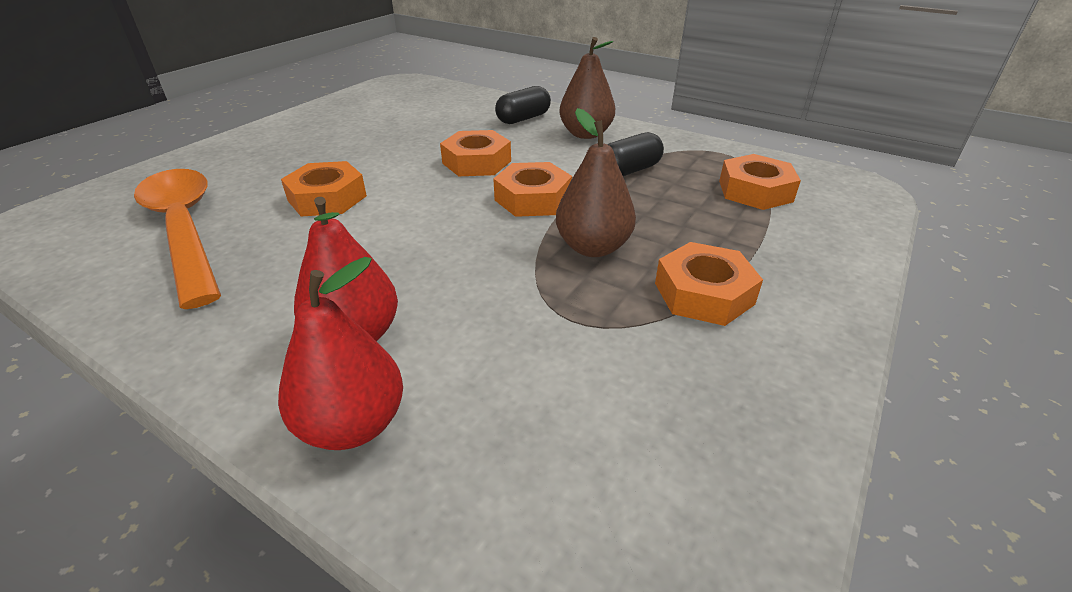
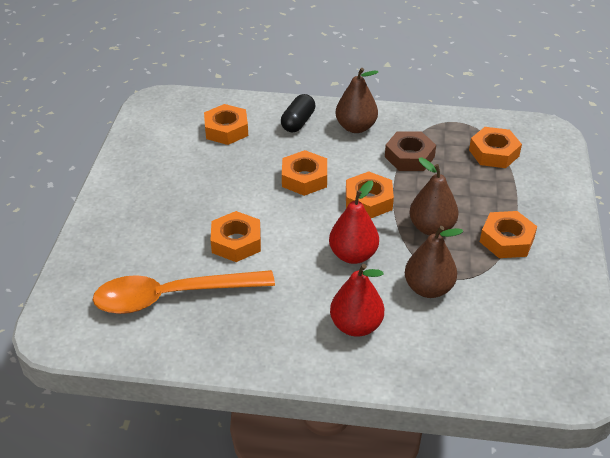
camera: 25 degrees left, 5 degrees up
orange spoon [134,169,221,309] -> orange spoon turned 45 degrees counterclockwise [92,270,275,314]
red pear [278,257,403,450] -> red pear moved to [329,181,379,264]
black capsule [607,132,664,176] -> brown nut [385,131,436,171]
none -> orange nut [204,104,248,145]
none -> brown pear [405,226,463,298]

